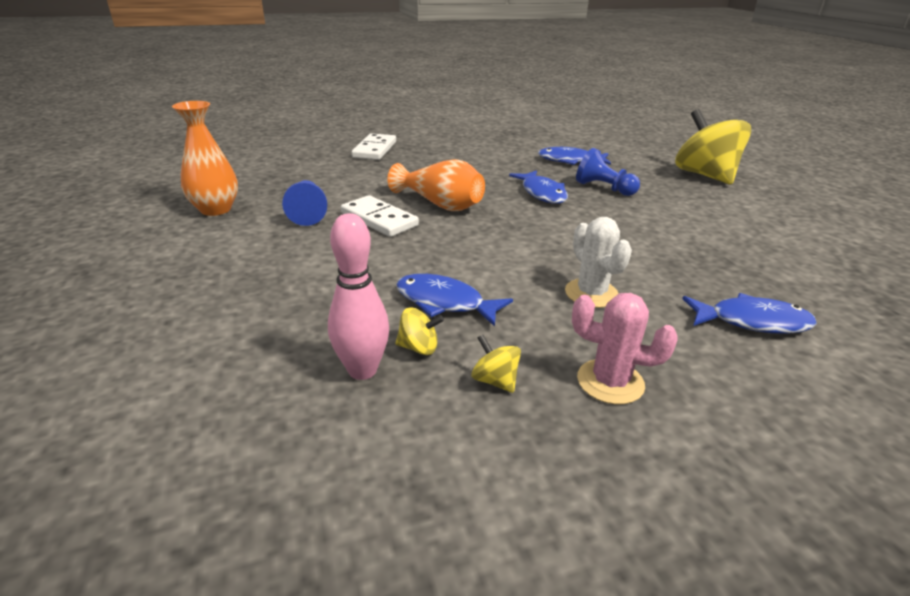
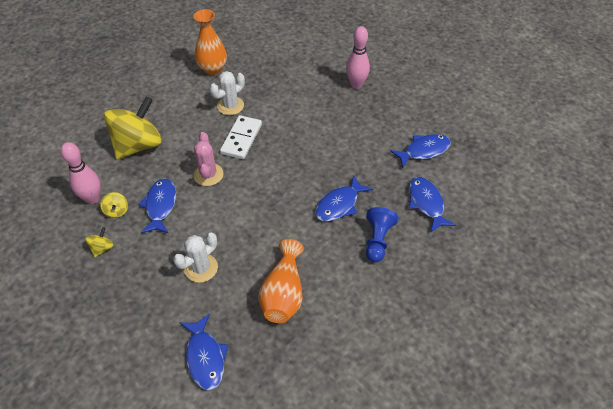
camera: 65 degrees right, 20 degrees up
blue pawn [282,180,327,226] -> white cactus [210,71,245,115]
white domino [351,133,396,160] -> pink bowling pin [346,26,370,89]
orange vase [388,159,485,211] -> orange vase moved to [258,239,304,323]
pink cactus [572,293,678,404] -> pink cactus moved to [193,132,223,186]
yellow spinning top [675,109,751,185] -> yellow spinning top moved to [104,97,162,160]
none -> blue fish [390,134,451,168]

